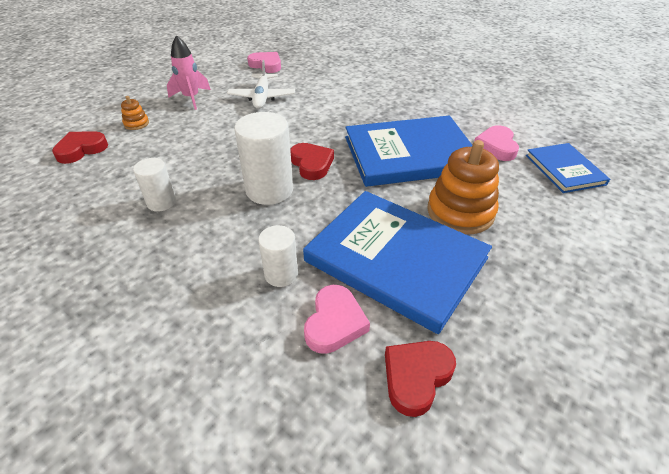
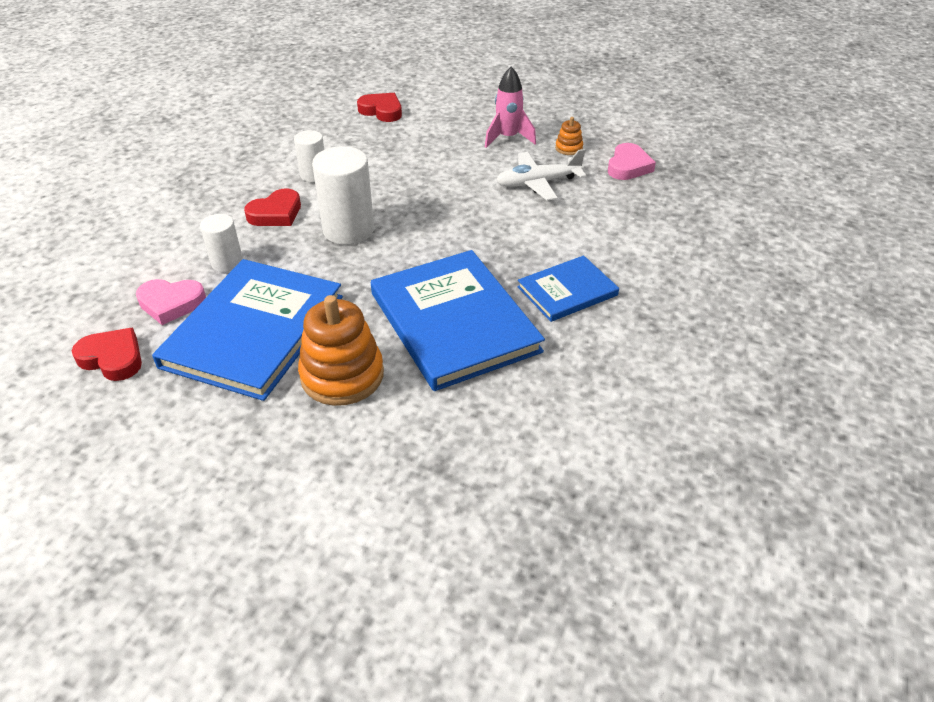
camera: 75 degrees right, 0 degrees up
orange stacking toy [121,96,149,130] -> orange stacking toy moved to [555,117,583,155]
red heart [290,143,334,180] -> red heart moved to [244,188,301,226]
pink heart [474,125,519,161] -> none
blue book [526,143,610,193] -> blue book moved to [517,255,619,322]

